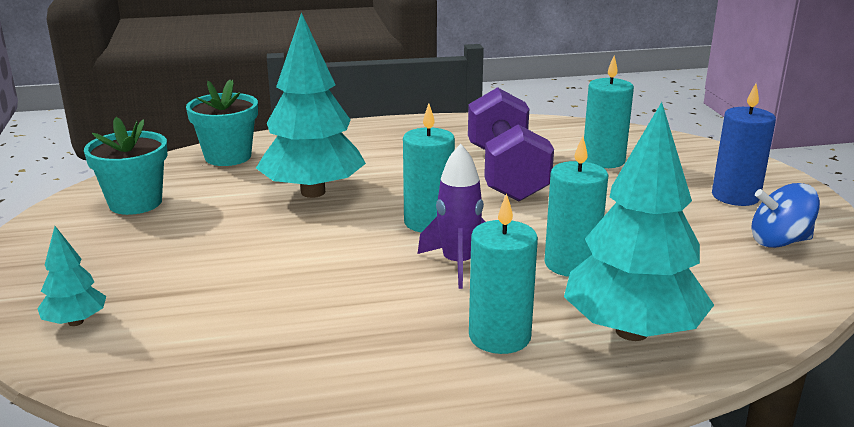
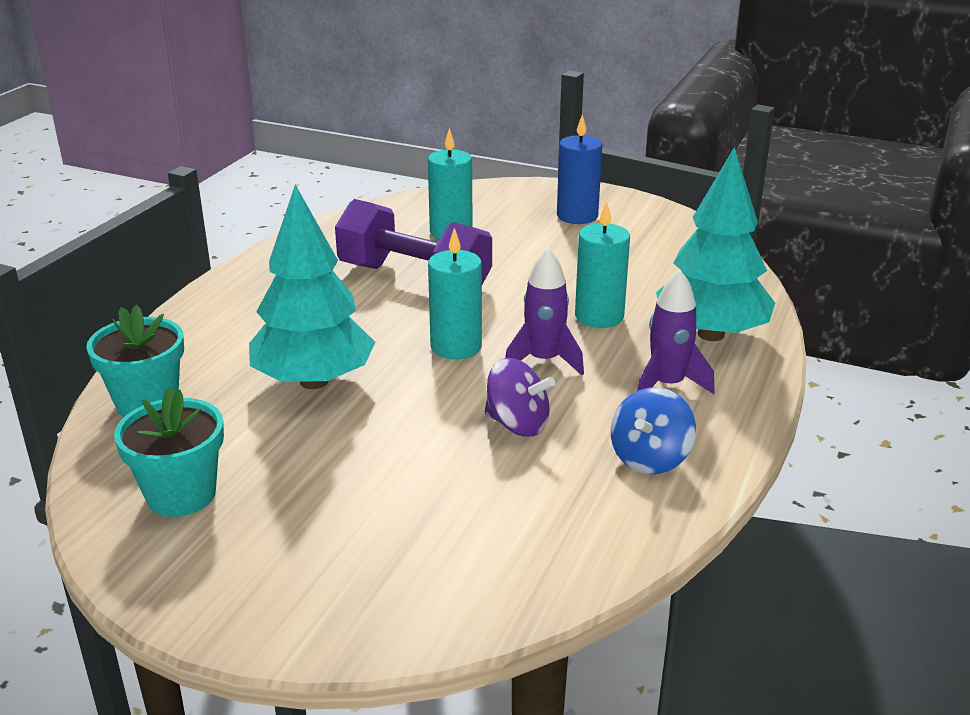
camera: 55 degrees left, 5 degrees up
turquoise tree [37,226,106,326] -> none
turquoise candle [469,193,538,354] -> purple rocket [637,269,715,394]
blue spinning top [751,183,820,248] -> blue spinning top moved to [611,387,696,474]
none -> purple spinning top [485,358,555,437]

